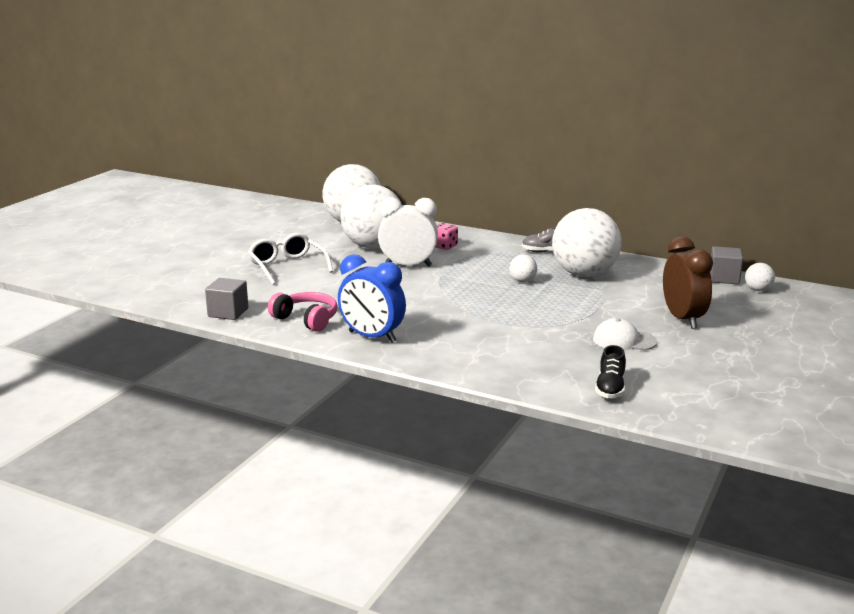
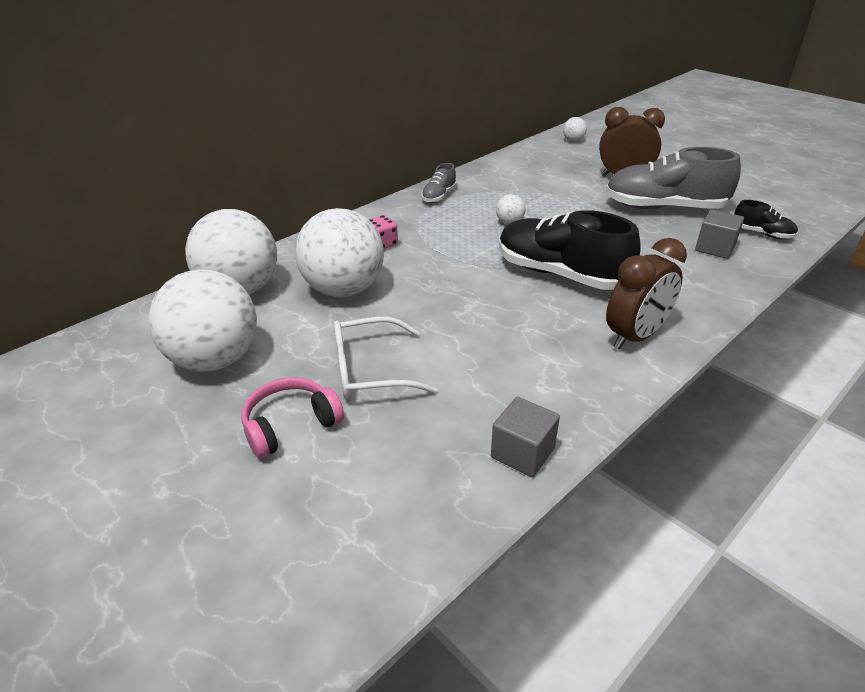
camera: 70 degrees left, 15 degrees up
pink headphones [268,292,337,332] -> pink headphones moved to [241,377,344,458]
blue clock [338,254,406,343] -> brown clock [606,238,687,350]
white clock [378,197,438,267] -> none
white ball [552,208,622,277] -> white ball moved to [148,269,257,372]
white cap [593,318,657,350] -> grey shoe [605,147,741,209]
grey cube [710,246,743,284] -> grey cube moved to [695,210,744,259]
none -> black shoe [499,210,641,290]

